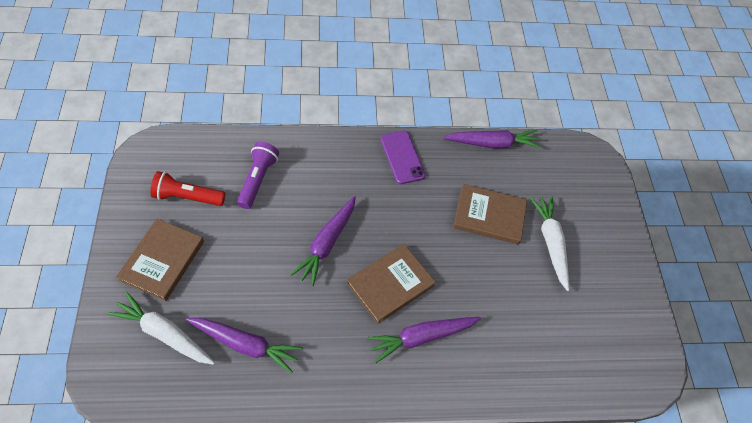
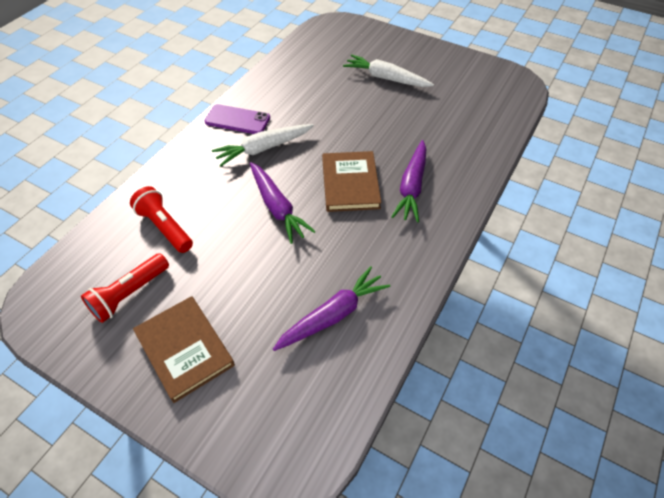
camera: 50 degrees left, 5 degrees down
white carrot [108,292,215,365] -> white carrot moved to [212,124,314,166]
purple flashlight [237,142,279,209] -> red flashlight [130,186,193,253]
purple carrot [444,130,541,148] -> none
brown book [453,184,527,245] -> none

